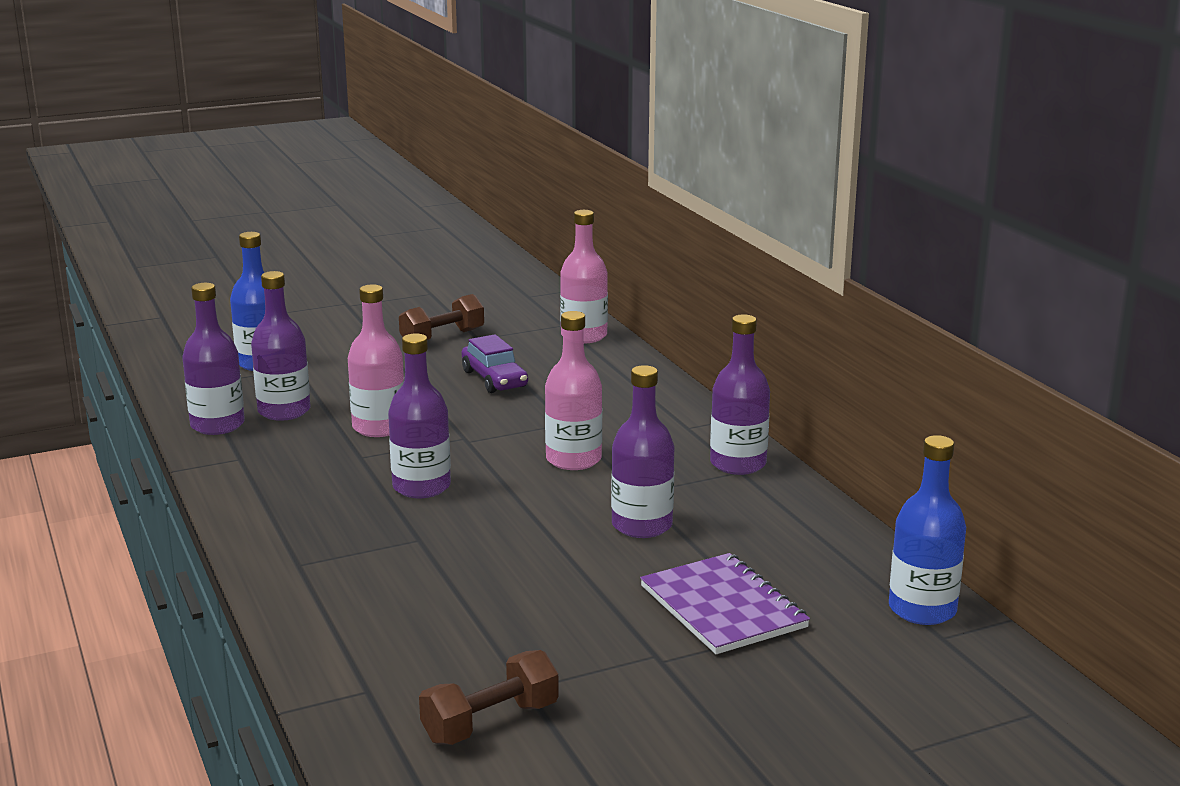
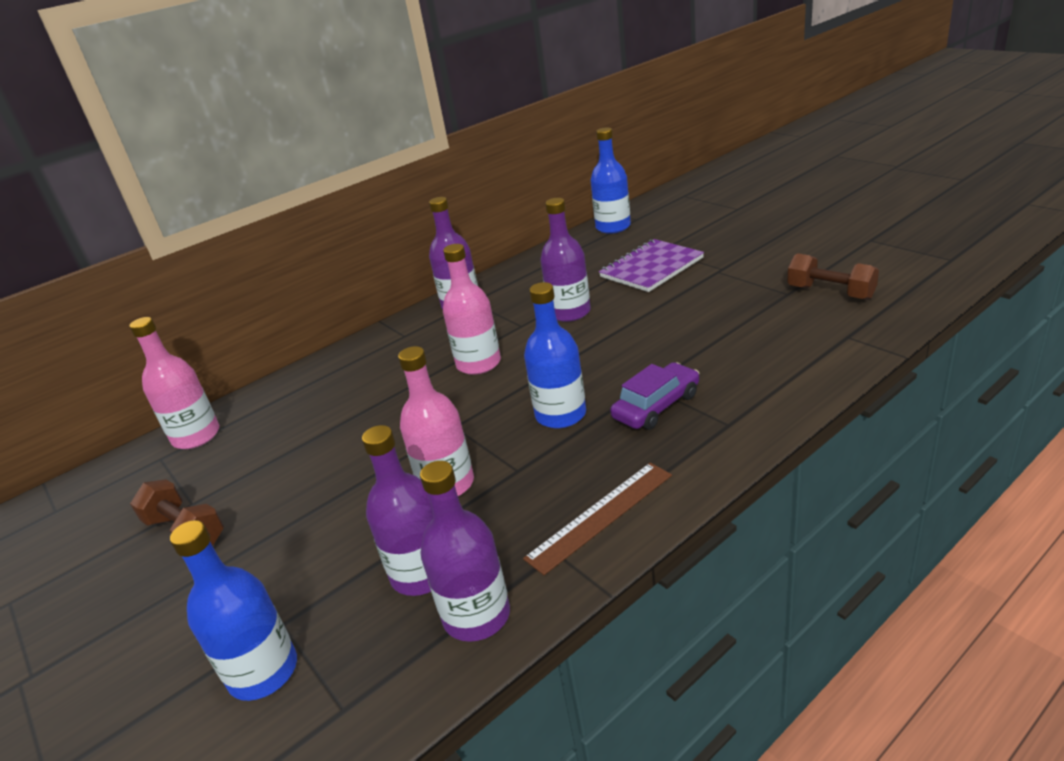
camera: 100 degrees left, 10 degrees up
purple bottle [388,333,451,498] -> blue bottle [524,282,586,428]
purple car [462,334,528,393] -> purple car moved to [610,362,699,430]
none -> brown ruler [523,463,672,575]

